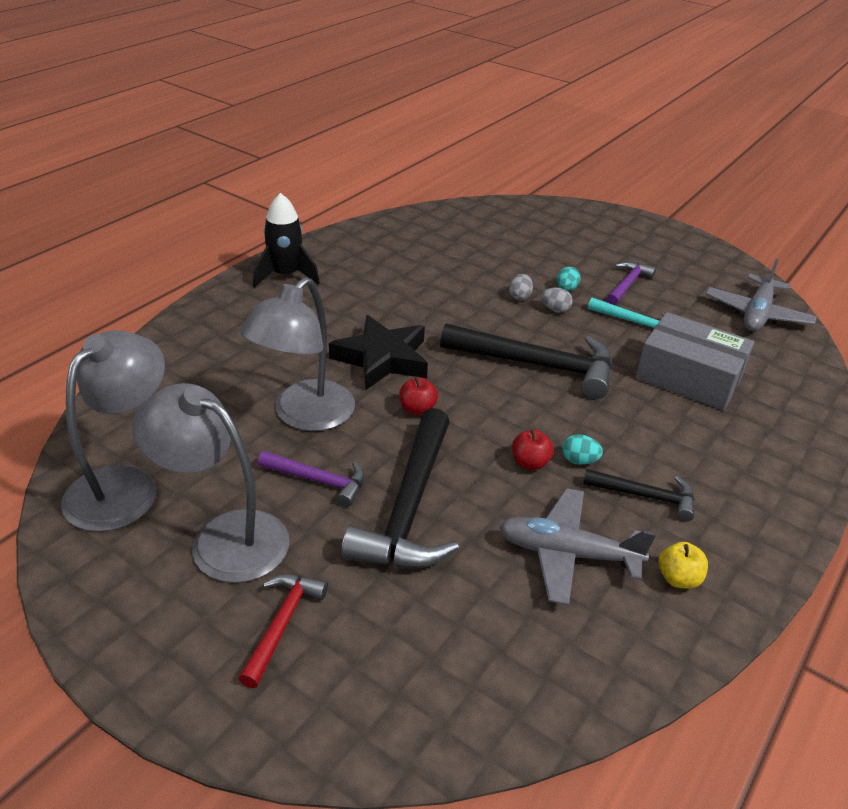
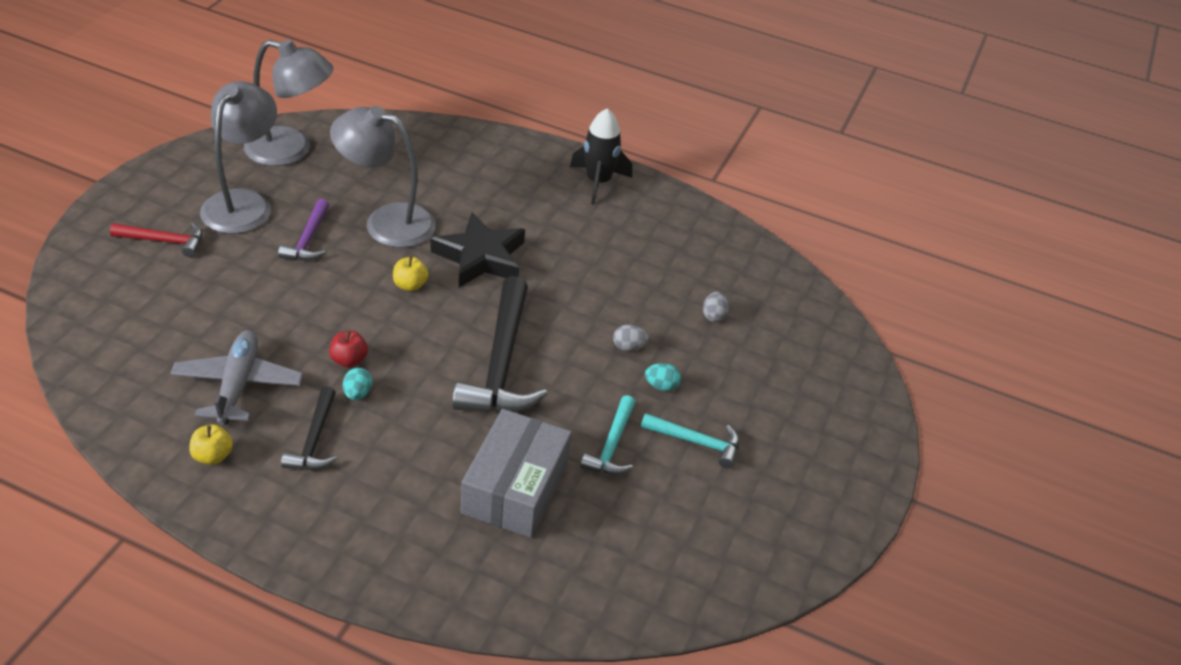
camera: 75 degrees right, 5 degrees up
black hammer [341,408,459,568] -> none
red apple [399,377,438,415] -> yellow apple [393,256,429,291]
grey egg [541,287,573,313] -> grey egg moved to [703,292,729,322]
purple hammer [606,261,656,305] -> turquoise hammer [641,413,739,468]
grey plane [706,259,817,331] -> none

